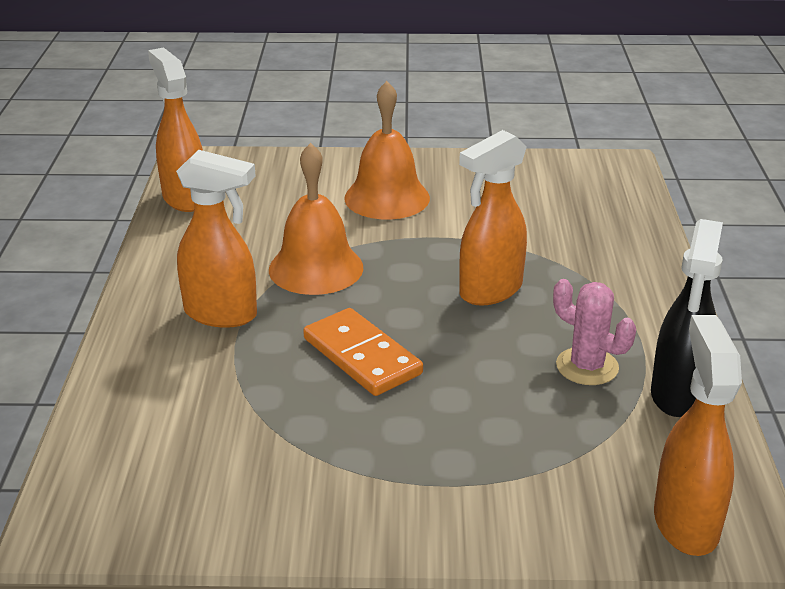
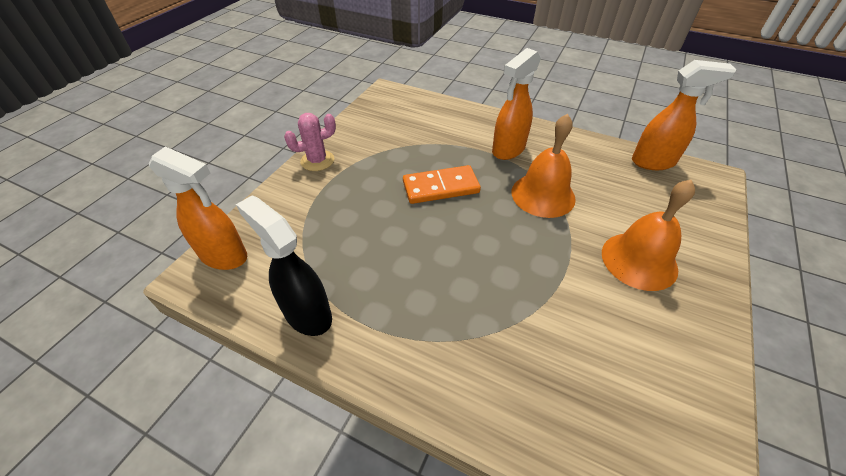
camera: 115 degrees right, 15 degrees up
orange spray bottle [459,130,527,306] -> none
pink cactus [553,279,636,385] -> pink cactus moved to [284,113,336,171]

